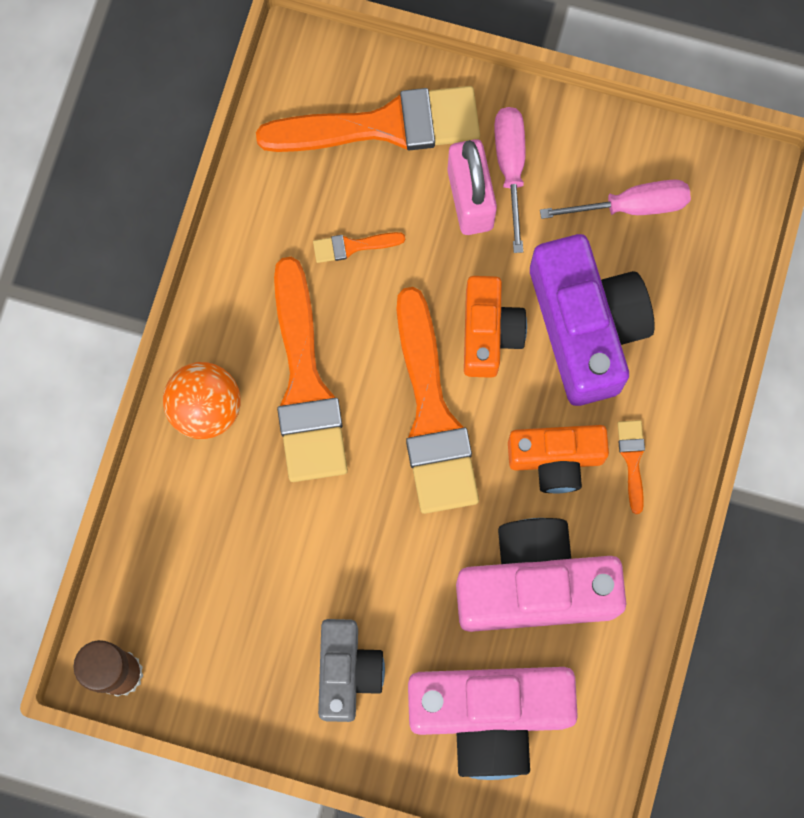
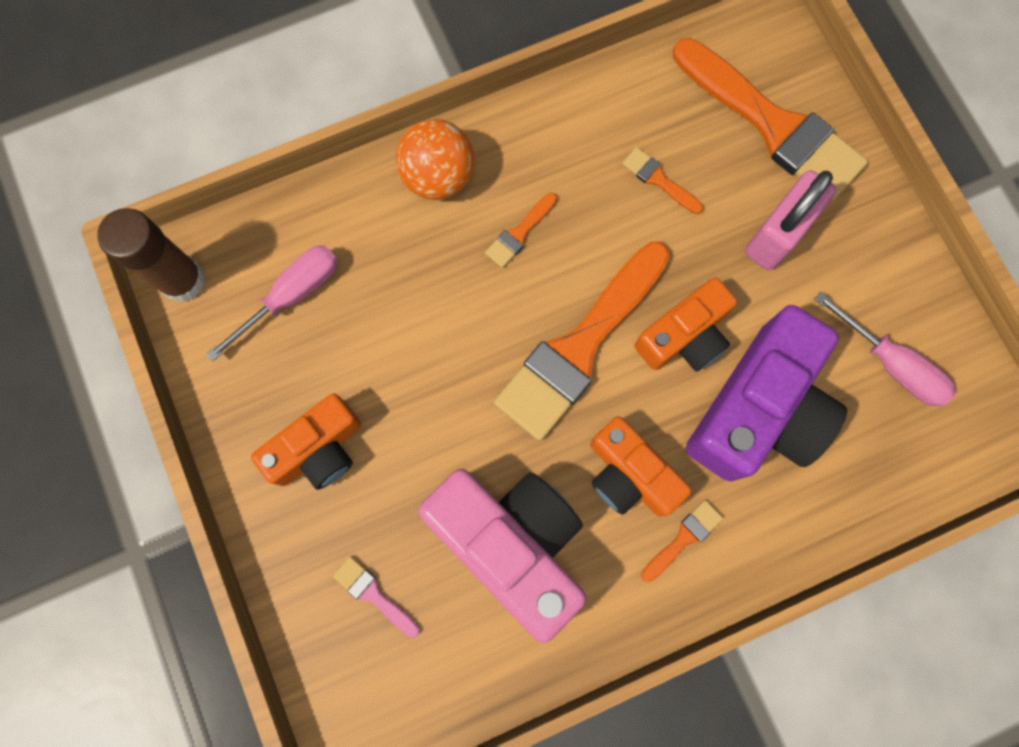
camera: 50 degrees right, 0 degrees up
orange brush [274,257,348,482] -> orange brush [485,193,557,268], size x0.41
grey camera [318,619,385,722] -> orange camera [251,394,361,490]
pink camera [408,667,578,780] -> pink brush [333,556,420,638]
pink screwdriver [494,107,525,253] -> pink screwdriver moved to [206,246,338,362]

